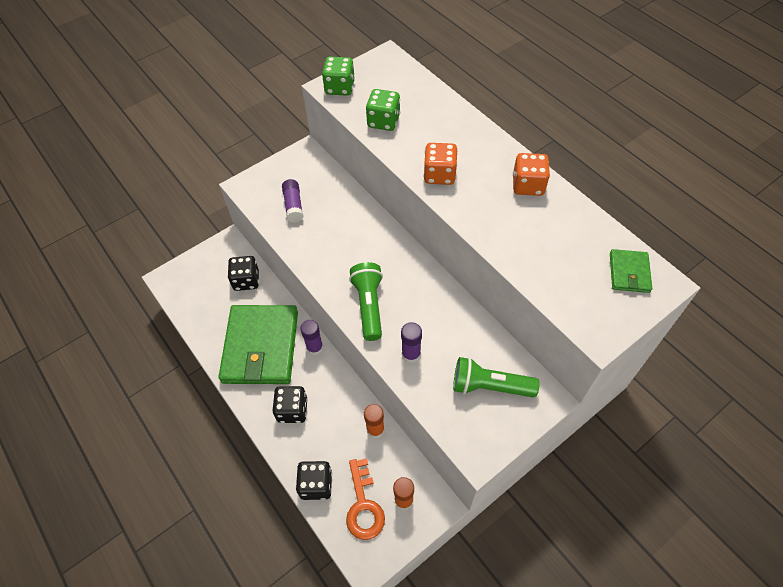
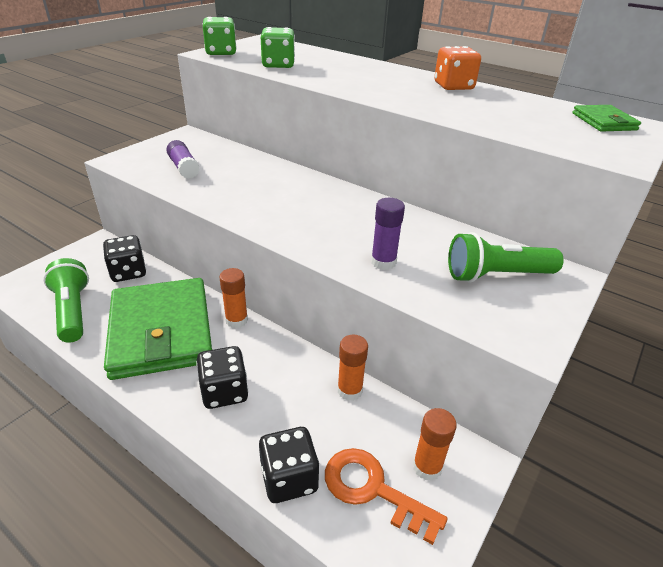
camera: 20 degrees left, 20 degrees down
purple glue stick [300,320,323,355] -> orange glue stick [219,268,248,328]
orange key [346,458,385,540] -> orange key turned 150 degrees clockwise [325,448,448,545]
green flashlight [349,262,383,341] -> green flashlight moved to [43,258,89,343]
orange dice [424,143,458,185] -> none

